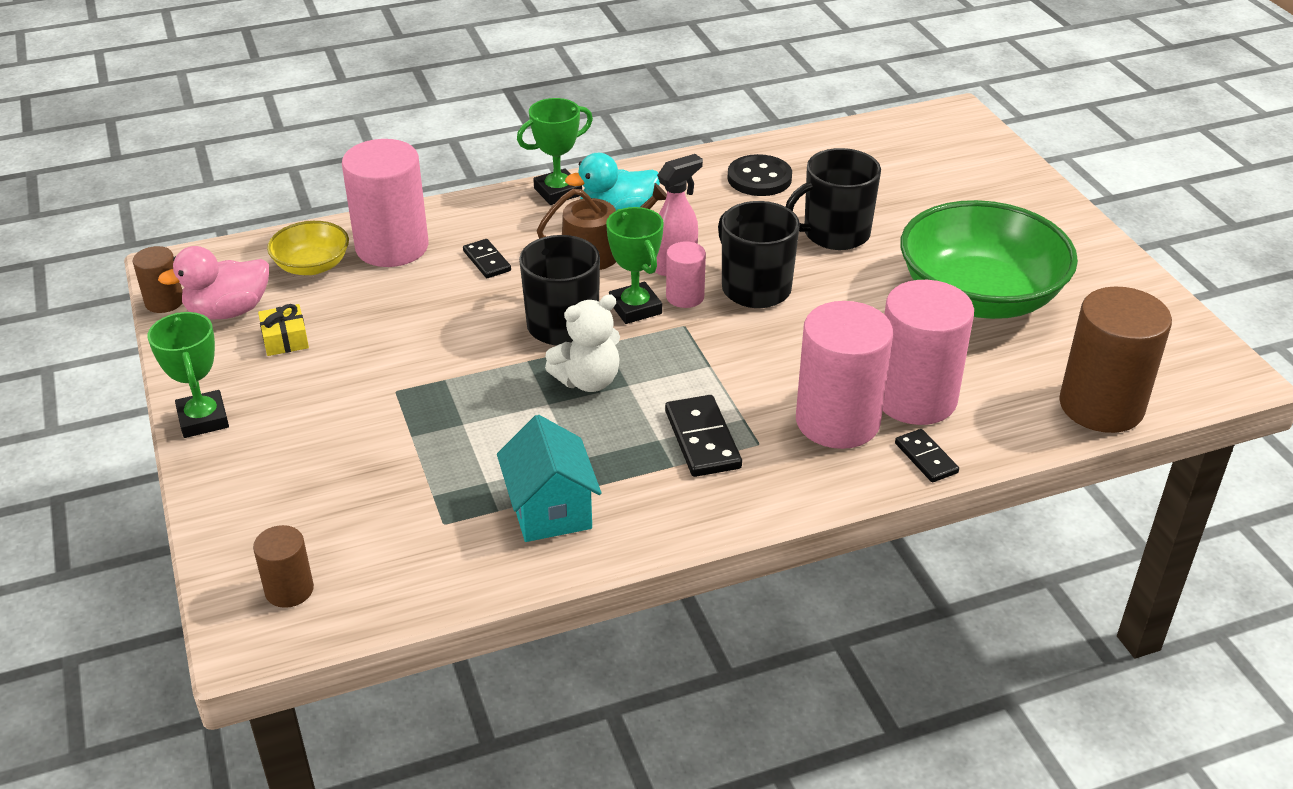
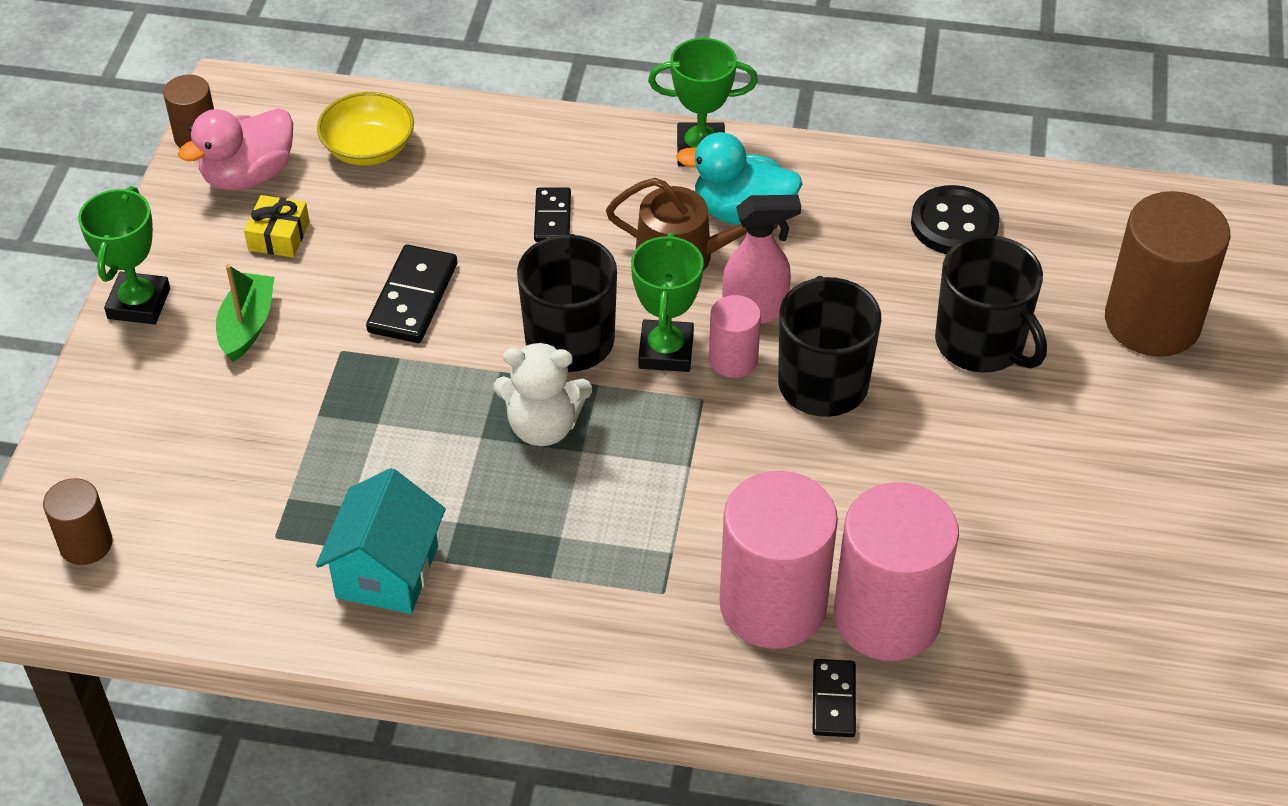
camera: 30 degrees right, 10 degrees up
pink duck [158,246,269,319] -> pink duck turned 45 degrees counterclockwise [178,108,293,190]
pink cylinder [342,139,429,267] -> none
black domino [665,395,742,477] -> black domino moved to [366,244,457,343]
black mug [786,148,881,250] -> black mug turned 135 degrees counterclockwise [935,235,1047,373]
green bowl [900,200,1078,319] -> none
brown cylinder [1059,287,1172,433] -> brown cylinder moved to [1105,191,1231,357]
none -> green boat [216,264,274,362]

